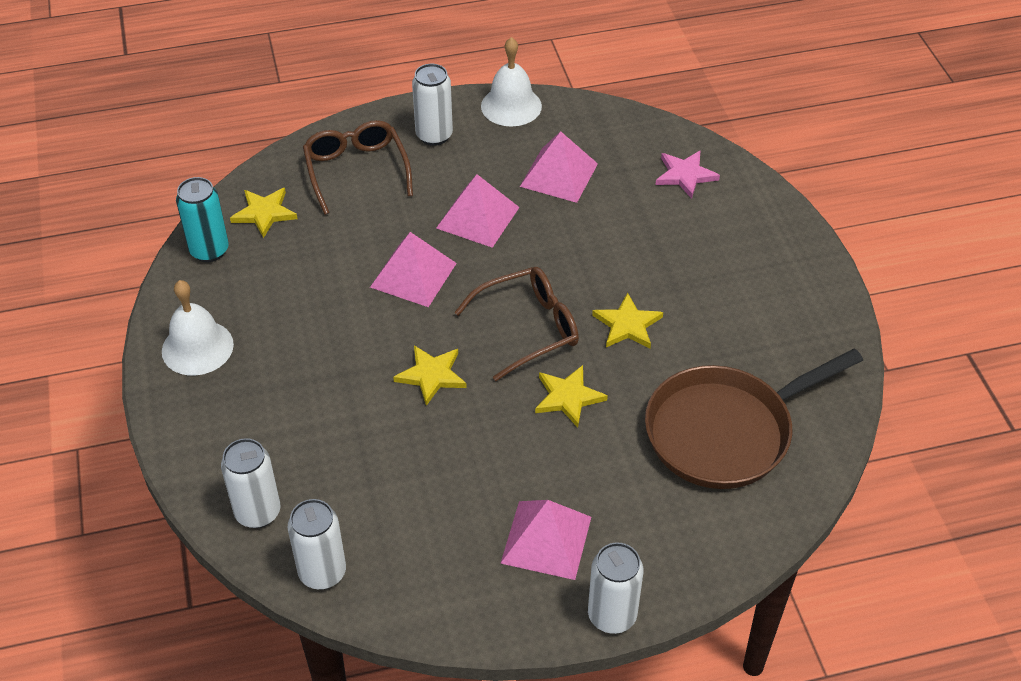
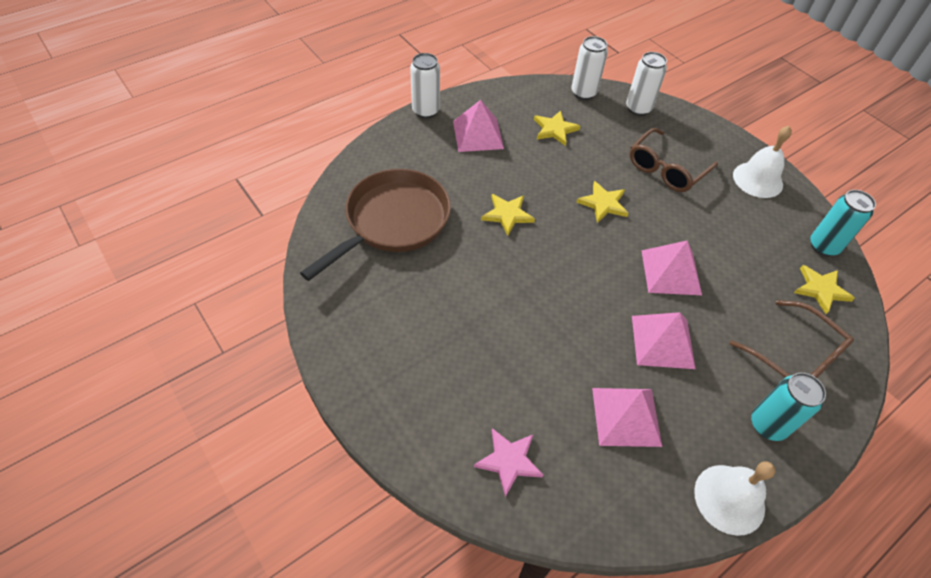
camera: 155 degrees right, 5 degrees up
white can [412,64,453,146] -> turquoise can [751,373,826,441]
brown glasses [454,267,579,381] -> brown glasses moved to [630,128,718,192]
yellow star [592,293,663,349] -> yellow star moved to [534,110,581,146]

